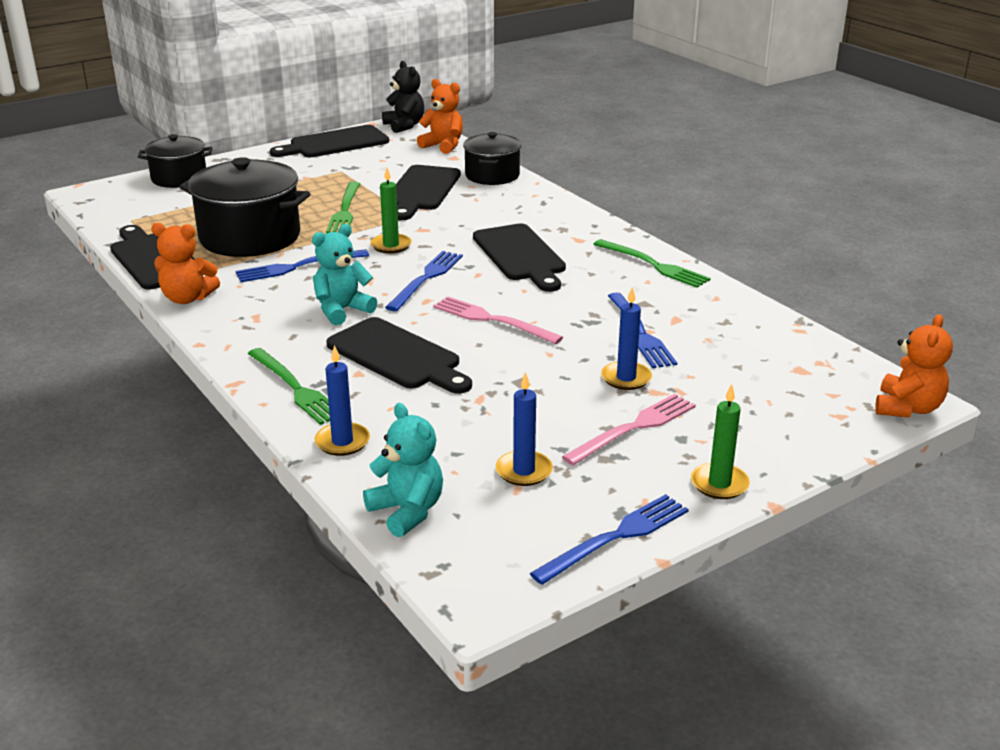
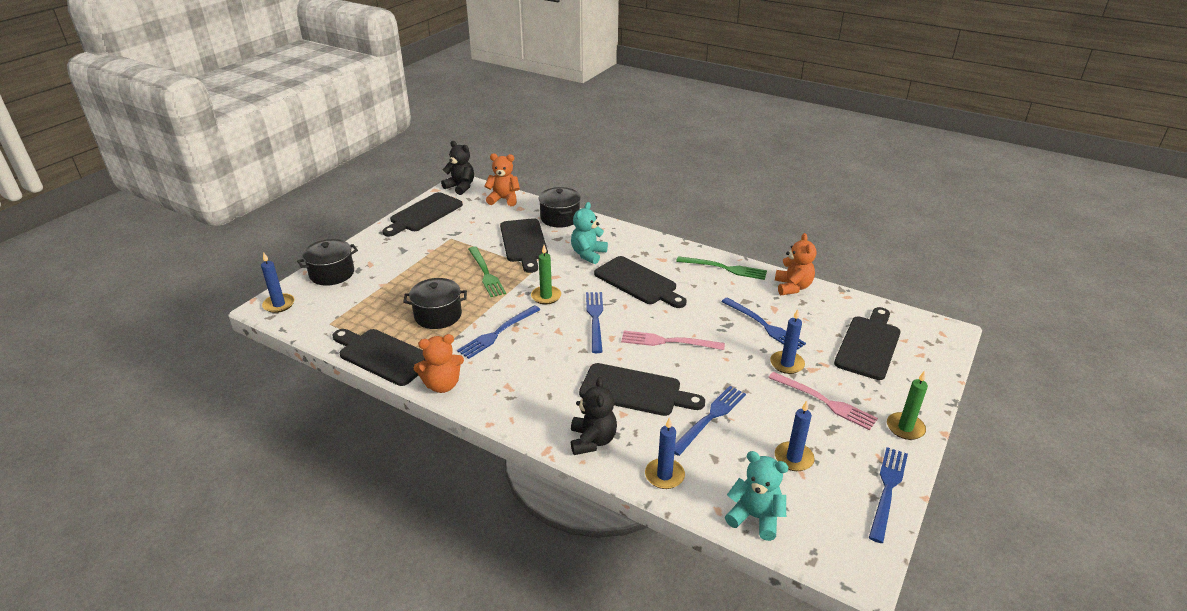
camera: 25 degrees left, 5 degrees up
black pot [179,157,310,257] -> black pot [403,278,467,329], size x0.61
green fork [248,348,330,425] -> black teddy bear [571,377,617,455]
turquoise teddy bear [312,224,377,325] -> turquoise teddy bear moved to [571,202,608,264]
pink fork [562,394,696,465] -> pink fork turned 105 degrees clockwise [768,372,878,430]
orange teddy bear [875,314,953,418] -> orange teddy bear moved to [775,233,816,295]
none -> blue candle [261,252,295,313]
none -> blue fork [674,386,746,456]
none -> black cutting board [834,307,901,380]

